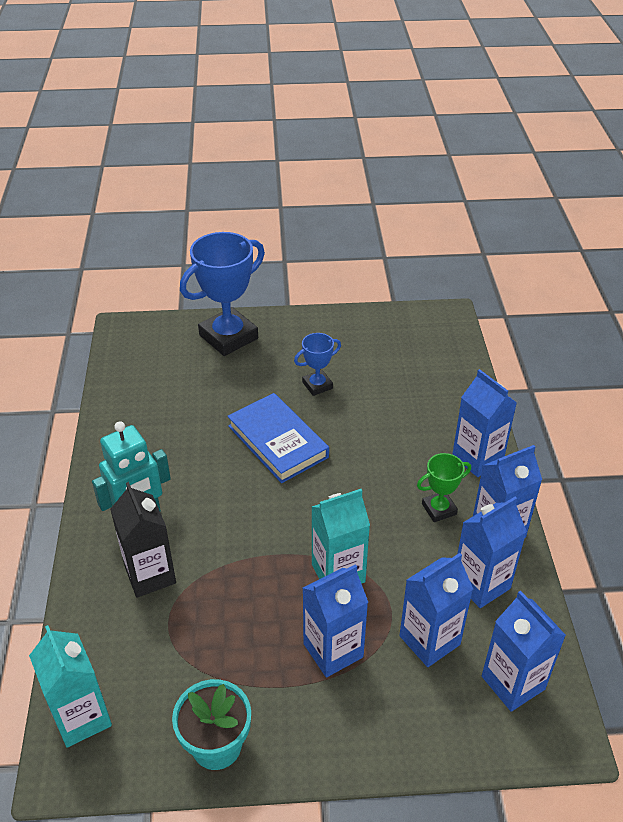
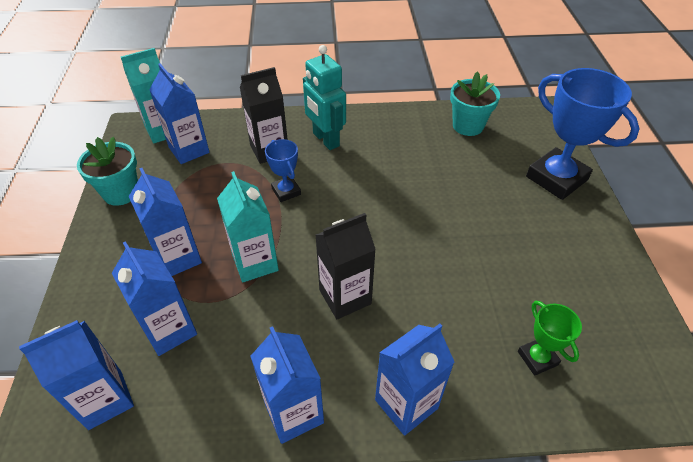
camera: 90 degrees right, 5 degrees up
blue book [227,393,329,483] -> none
blue trophy [294,333,341,396] -> blue trophy moved to [265,139,301,202]
green trophy [417,453,471,522] -> green trophy moved to [518,301,582,376]
blue carton [457,497,527,608] -> blue carton moved to [149,63,210,164]
none -> black carton [315,213,376,319]
none -> turquoise flower pot [450,72,500,136]

